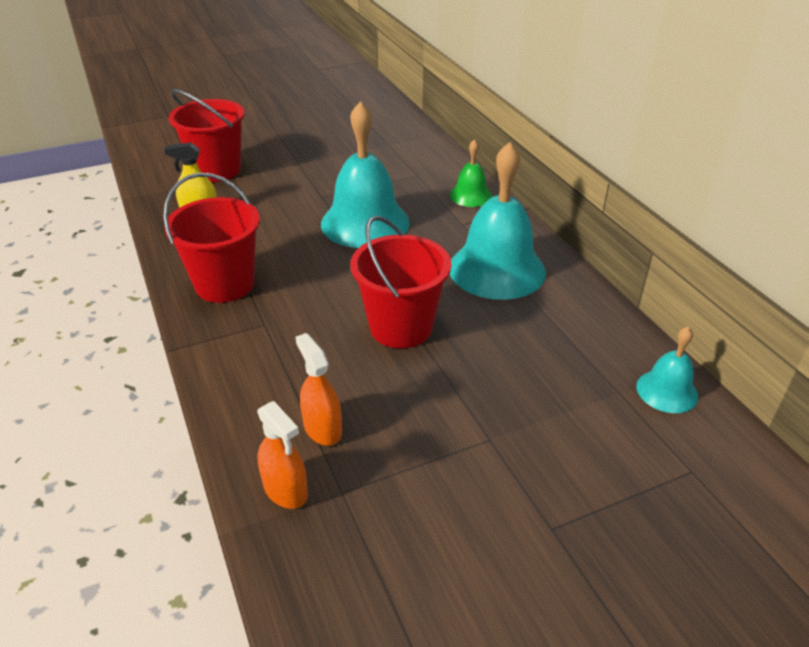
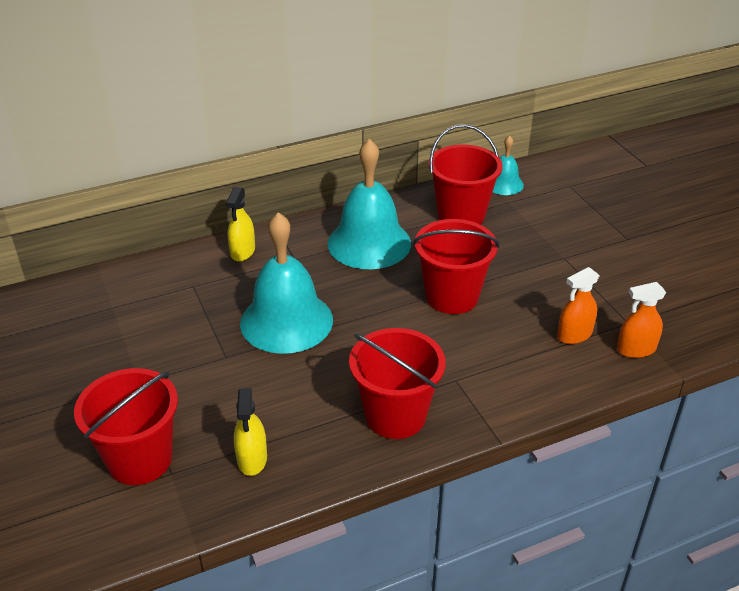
camera: 90 degrees left, 0 degrees up
orange spray bottle [257,401,308,509] -> orange spray bottle turned 150 degrees counterclockwise [617,282,666,358]
green bell [450,139,492,207] -> yellow spray bottle [226,187,255,261]
none -> red bucket [428,124,503,224]

